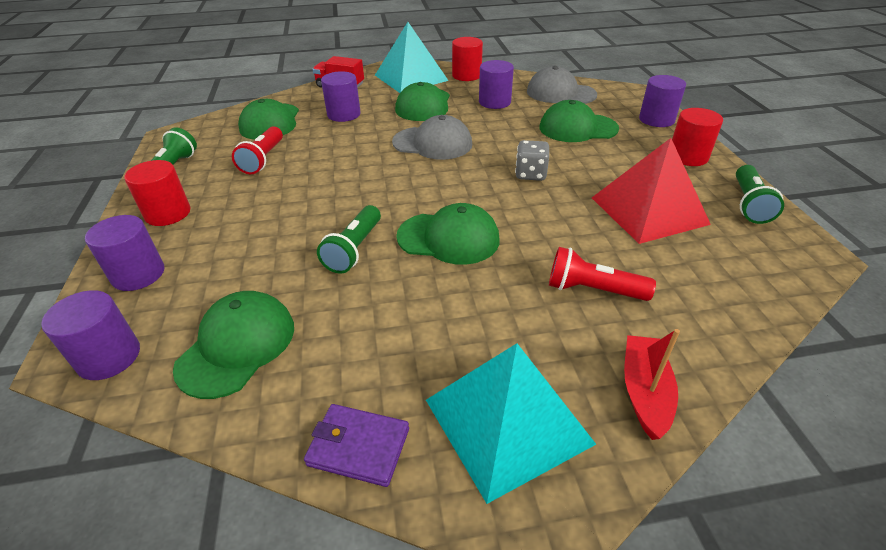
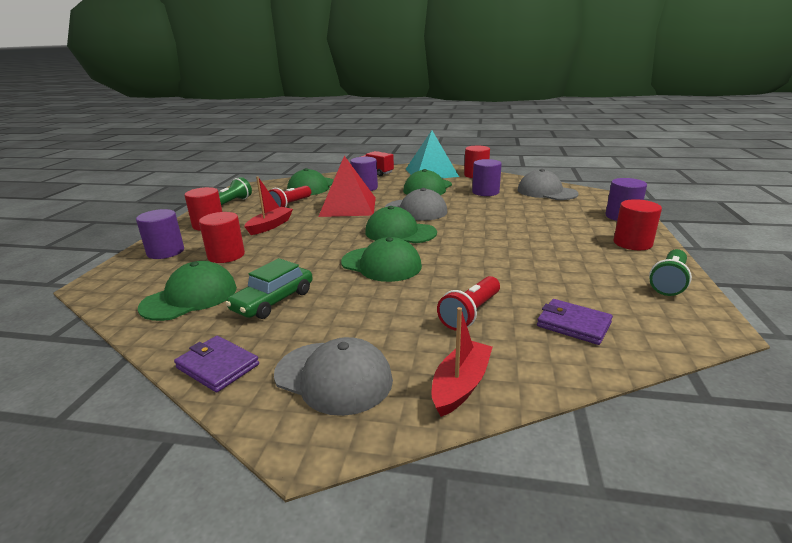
camera: 20 degrees right, 15 degrees down
purple cylinder [41,290,140,380] -> none
green flashlight [317,205,381,274] -> none
turquoise pyramid [426,343,596,504] -> grey cap [274,337,393,416]
grey dice [515,140,549,181] -> none
green cap [540,100,619,142] -> green cap moved to [365,206,437,243]
red flashlight [549,247,656,301] -> red flashlight turned 90 degrees counterclockwise [437,276,500,331]
red pyramid [592,138,711,244] -> red pyramid moved to [318,156,376,217]
none -> red cylinder [199,212,245,263]
none -> green car [225,258,313,319]
none -> red boat [244,176,293,235]
none -> purple wallet [537,299,613,345]

